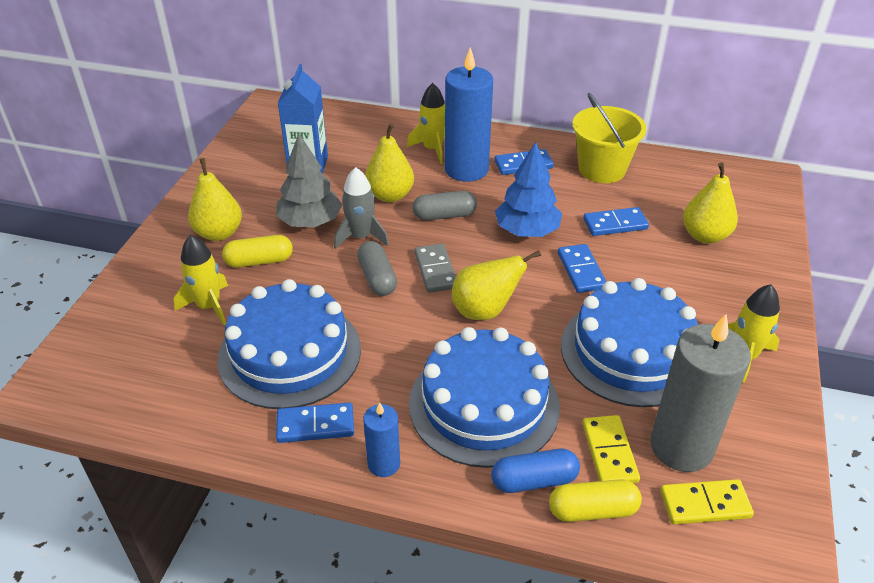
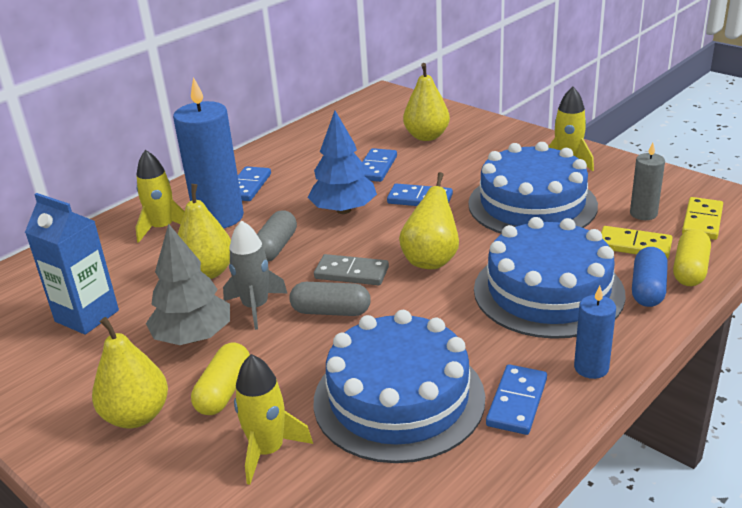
camera: 60 degrees left, 10 degrees down
yellow bucket [572,93,647,183] -> none
grey candle [650,314,751,472] -> grey candle [630,143,665,220], size x0.51

